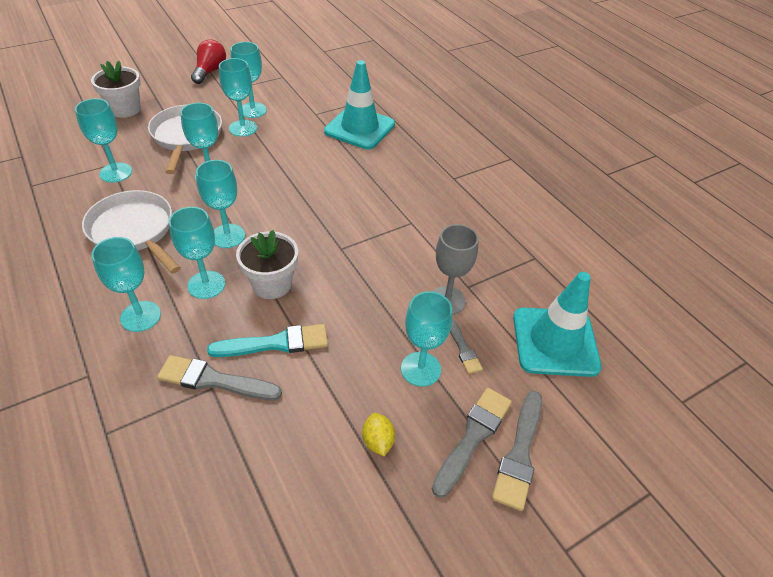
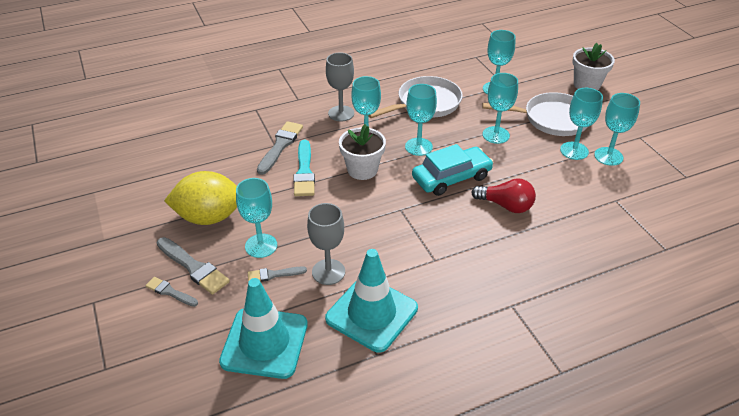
camera: 100 degrees right, 5 degrees down
turquoise goblet [91,237,161,332] -> grey goblet [326,52,354,121]
red light bulb [191,39,226,84] -> red light bulb moved to [472,178,536,213]
turquoise traffic cone [324,60,395,149] -> turquoise traffic cone moved to [325,249,418,352]
yellow lemon [362,413,395,456] -> yellow lemon [164,171,237,225], size x2.35
grey brush [492,391,542,511] -> grey brush [145,277,198,307], size x0.59
none -> turquoise car [412,144,494,196]

